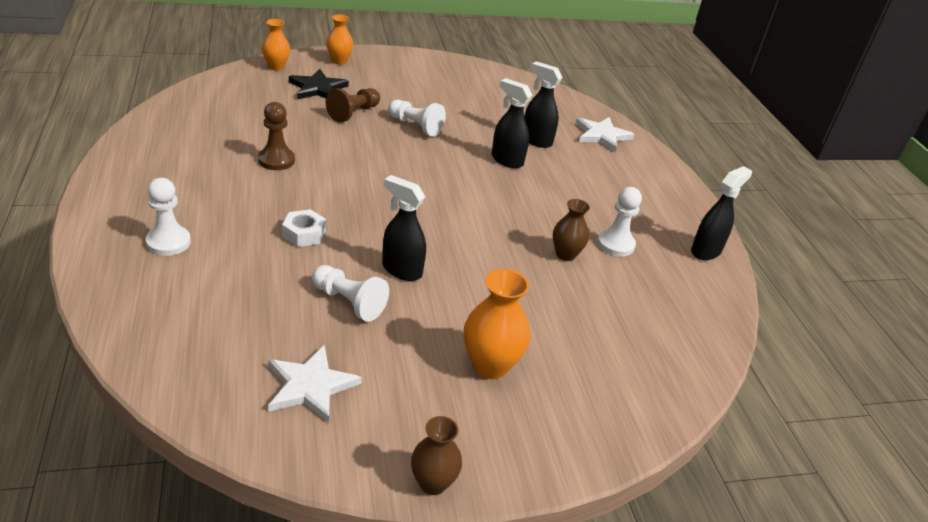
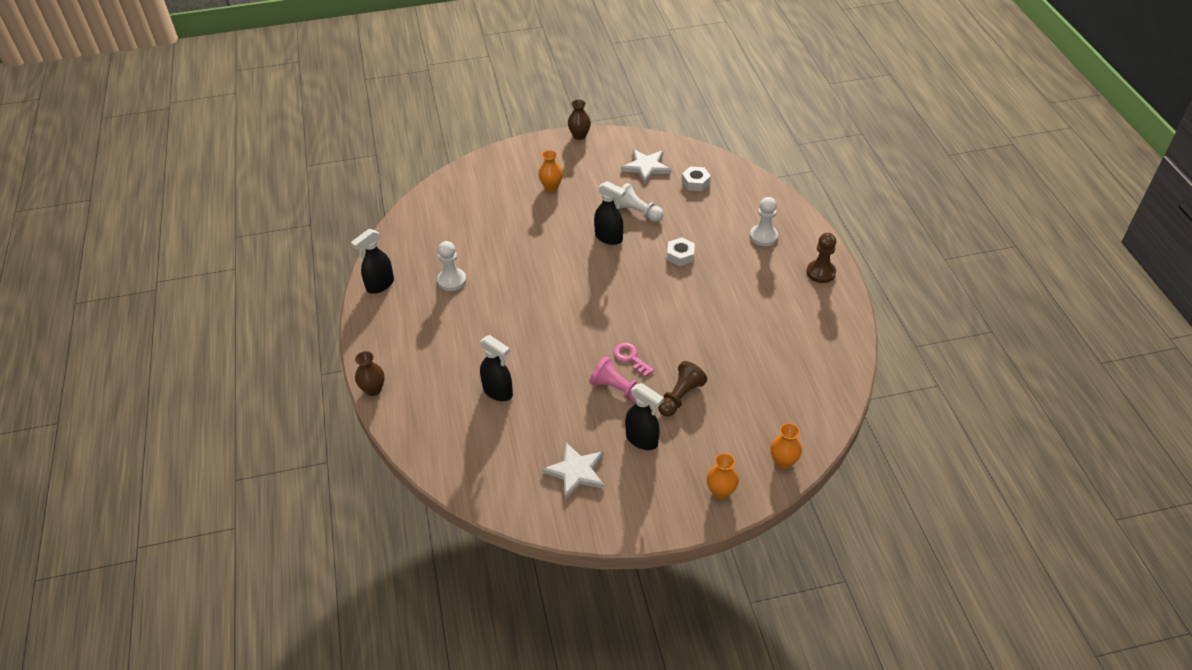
camera: 175 degrees left, 10 degrees up
brown pawn [258,102,295,170] -> brown pawn moved to [807,233,836,283]
black star [289,69,349,99] -> none
white pawn [388,100,446,137] -> pink pawn [590,356,637,403]
orange vase [464,269,530,379] -> orange vase [538,150,563,192], size x0.66
black spray bottle [492,78,533,168] -> black spray bottle moved to [625,383,664,450]
brown vase [553,199,590,261] -> brown vase moved to [355,351,385,396]
white star [576,117,634,152] -> white star moved to [542,442,604,500]
none -> pink key [613,343,654,377]
none -> white nut [682,166,711,191]

